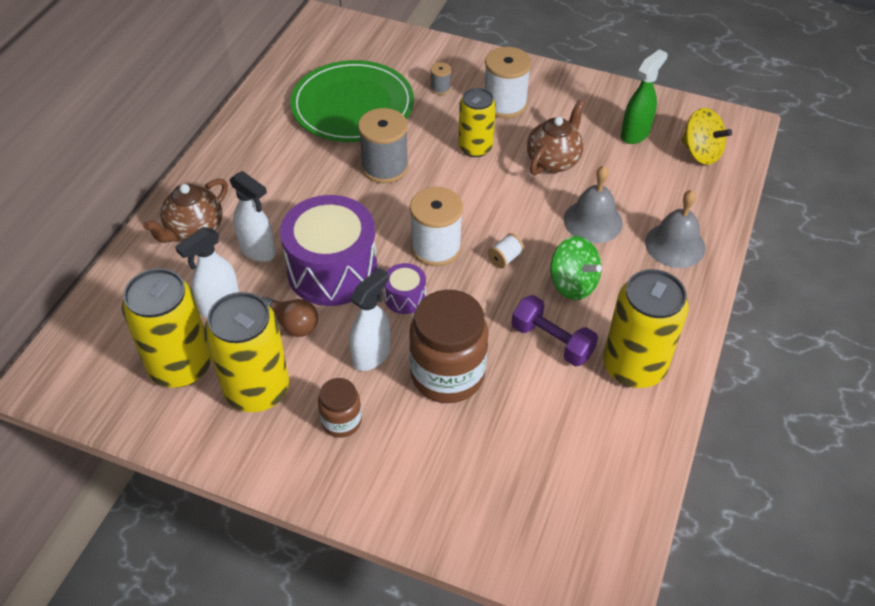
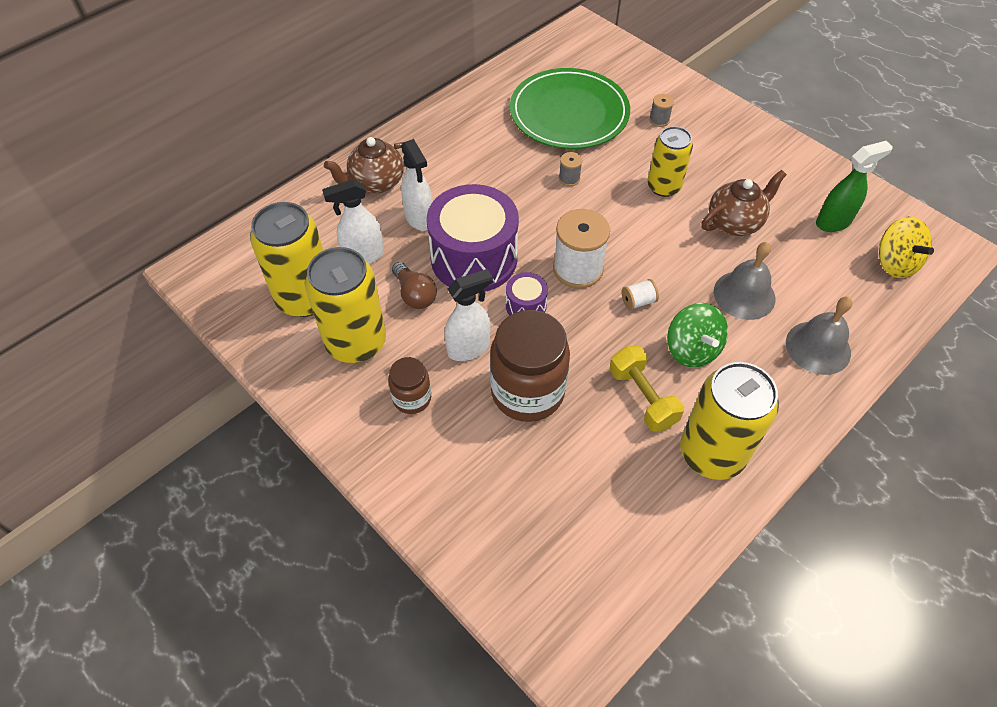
camera: 25 degrees right, 5 degrees up
grey spool [358,108,409,183] -> grey spool [559,152,582,186], size x0.46
white spool [485,47,532,118] -> none
purple dumbbell [512,295,598,366] -> yellow dumbbell [610,346,684,432]

